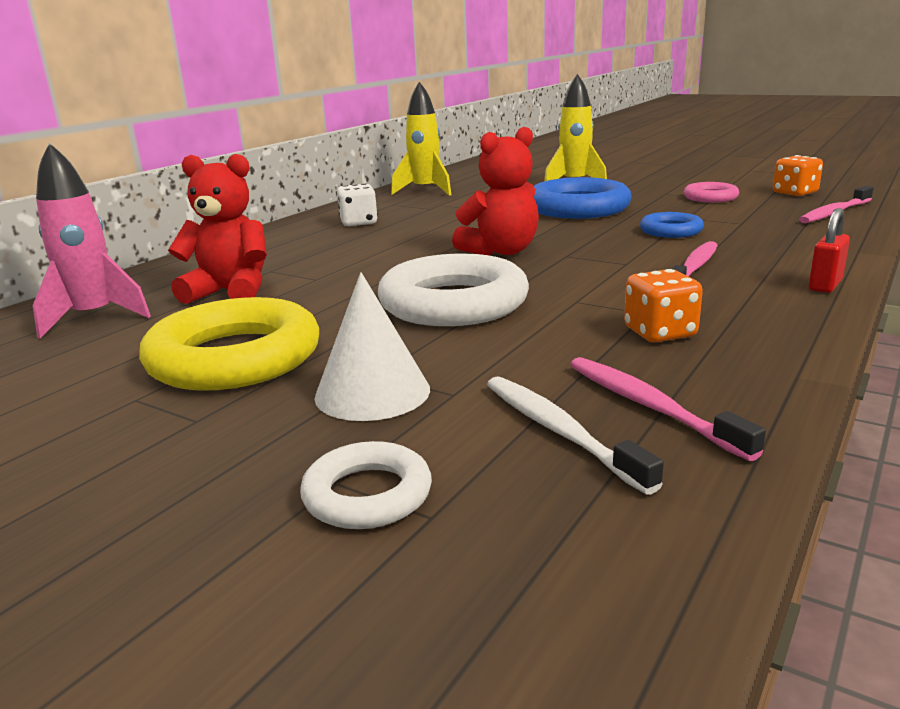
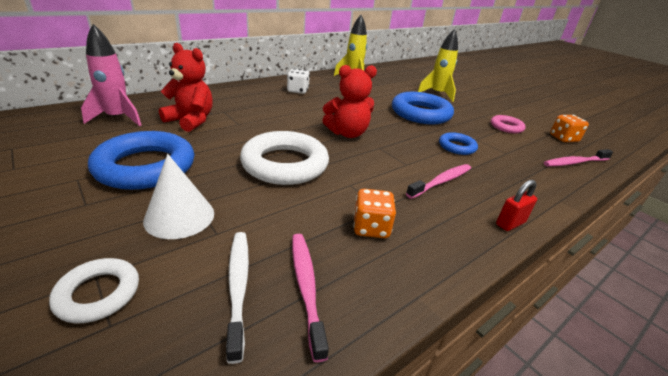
camera: 15 degrees right, 10 degrees up
yellow ring [139,297,319,391] -> blue ring [88,131,194,190]

